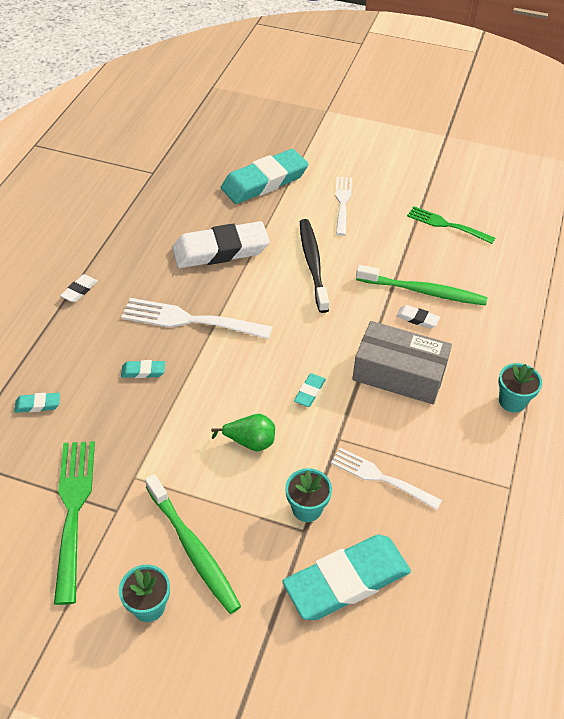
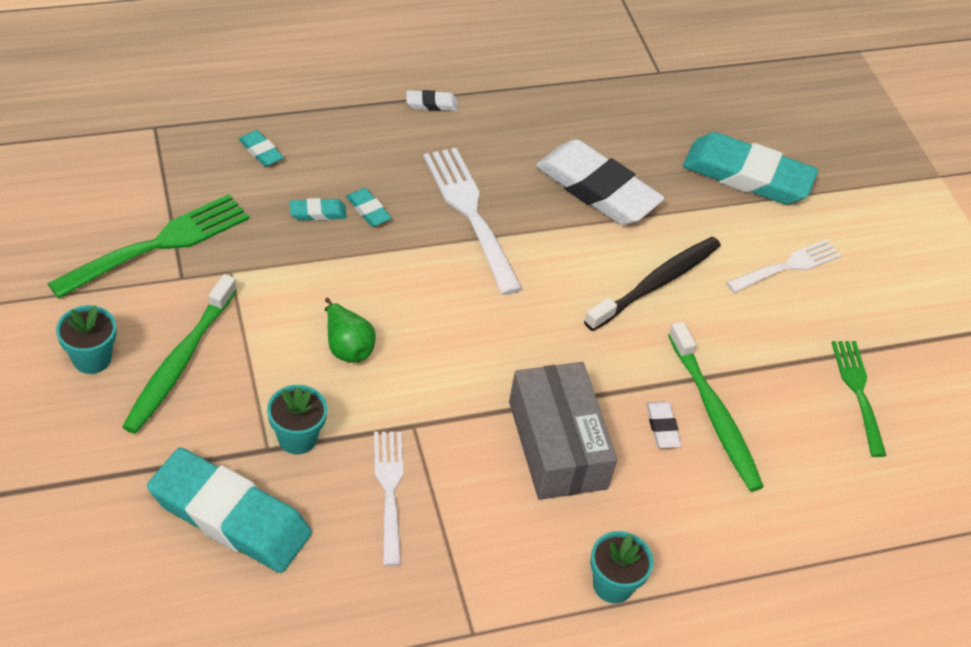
camera: 50 degrees right, 0 degrees up
turquoise eraser [294,373,326,407] -> turquoise eraser moved to [289,198,347,221]

